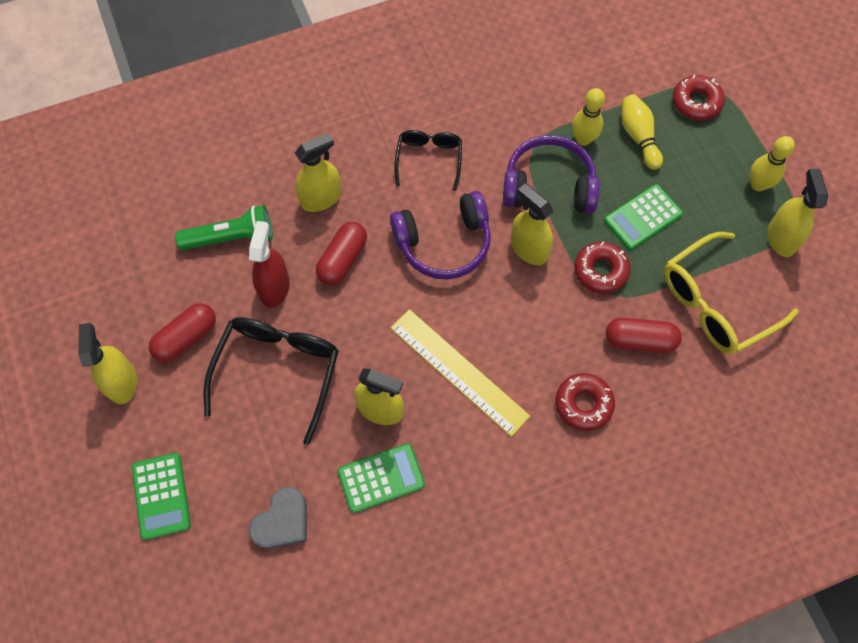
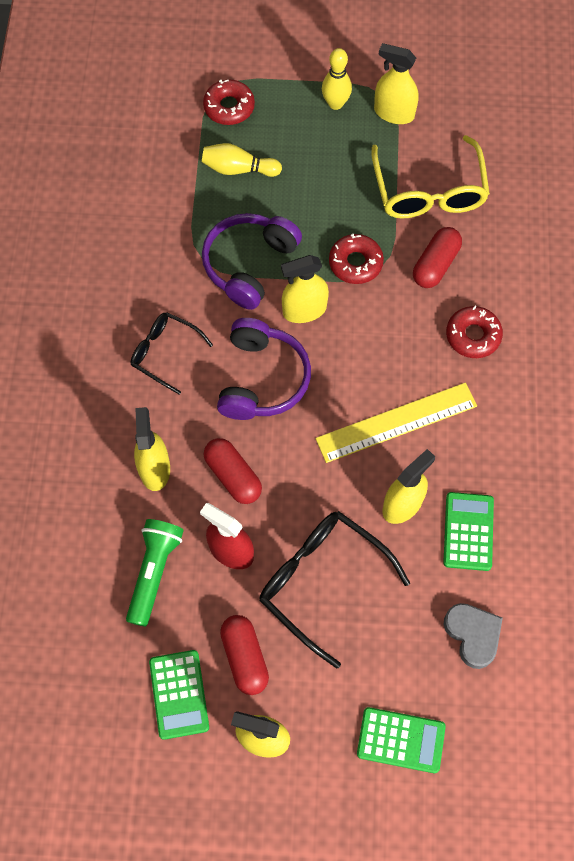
camera: 65 degrees left, 0 degrees up
yellow bowling pin [572,88,605,146] -> none
green calculator [604,184,683,250] -> green calculator moved to [149,650,209,740]

